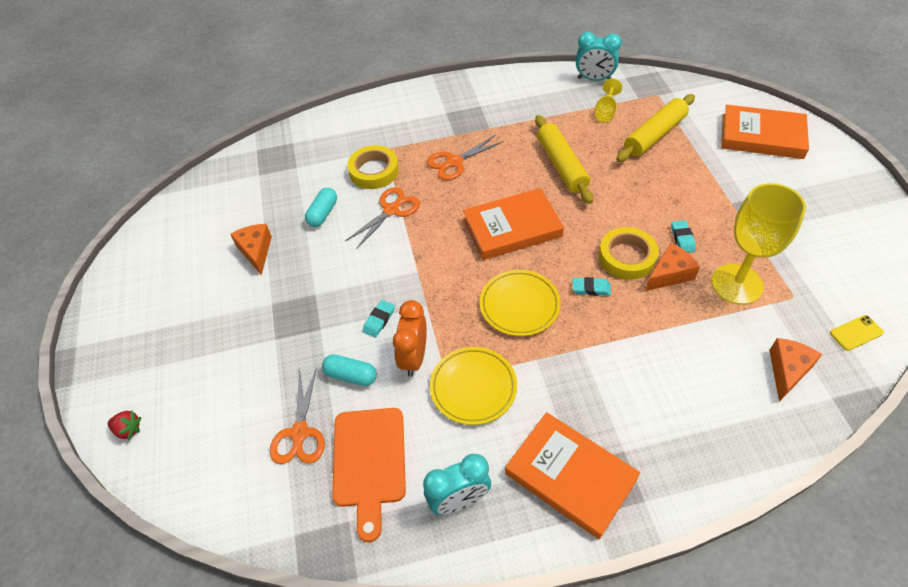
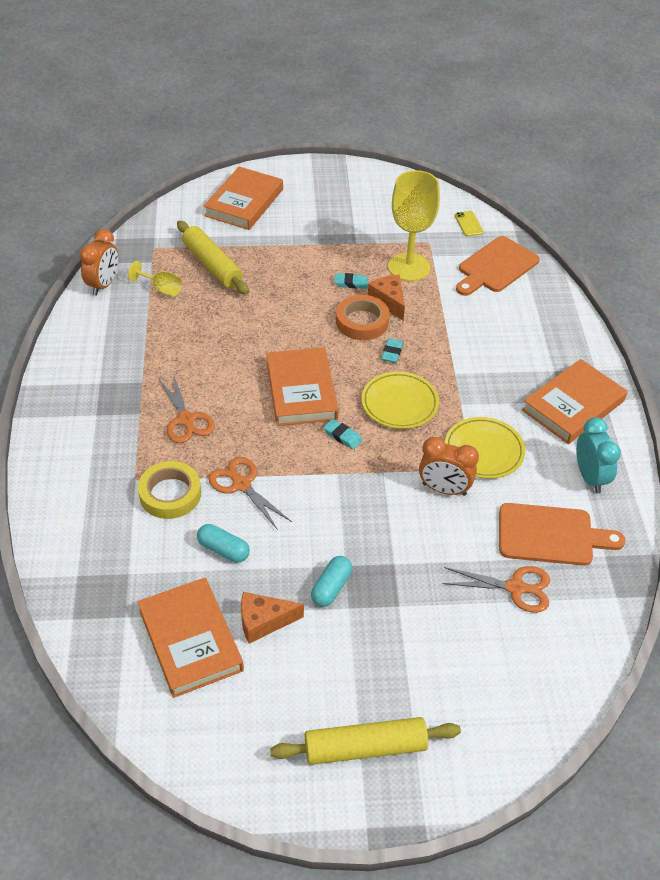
camera: 85 degrees left, 5 degrees down
red strawberry [108,411,141,440] -> none
turquoise capsule [322,354,377,386] -> turquoise capsule moved to [311,556,352,607]
turquoise eraser [362,300,395,338] -> turquoise eraser moved to [323,419,362,449]
yellow rolling pin [535,115,593,204] -> yellow rolling pin moved to [270,717,461,765]
turquoise clock [576,32,622,81] -> orange clock [79,229,119,296]
yellow tape [599,227,659,280] -> orange tape [336,295,389,340]
orange cheese [769,338,822,402] -> orange cutting board [456,236,540,296]
none -> orange book [138,578,244,698]

